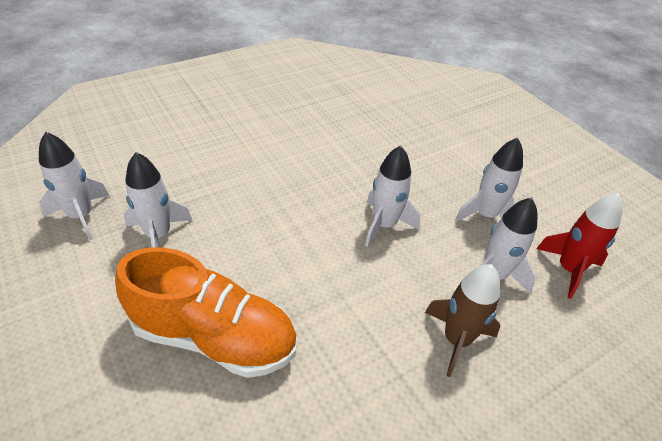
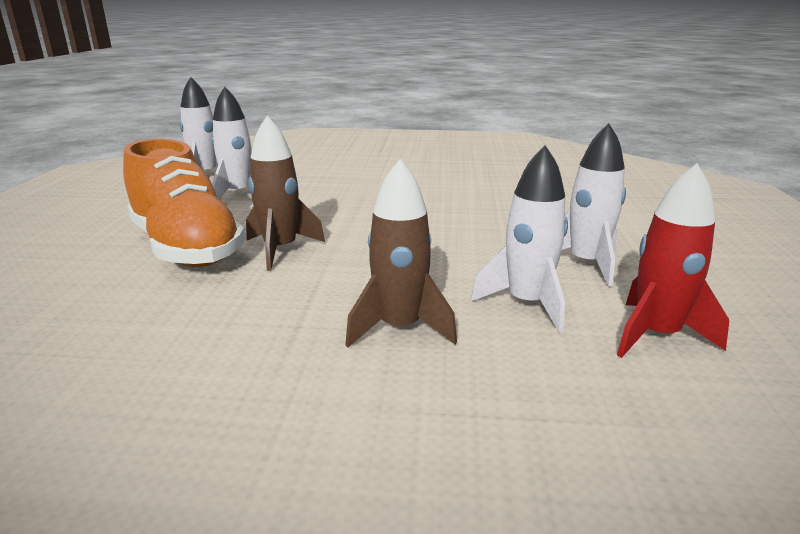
camera: 40 degrees right, 20 degrees down
white rocket [365,145,420,247] -> none
none -> brown rocket [246,116,325,271]

